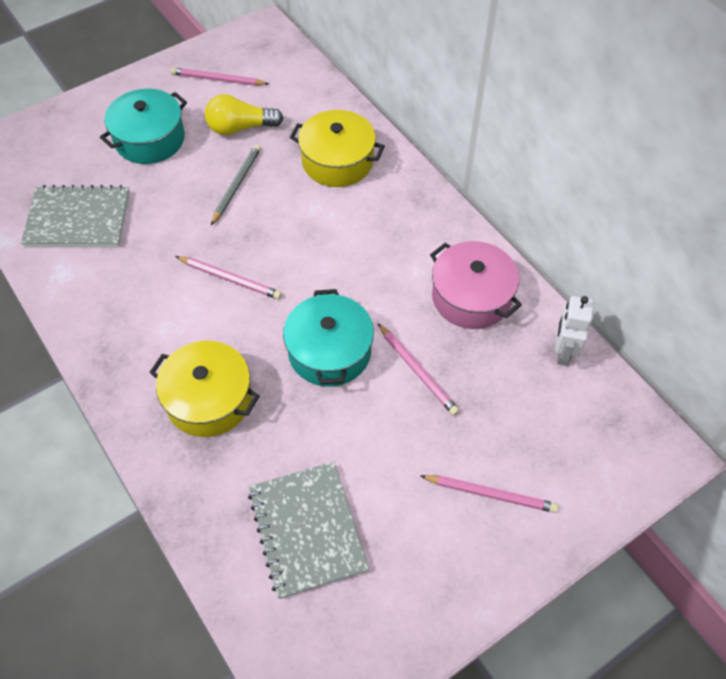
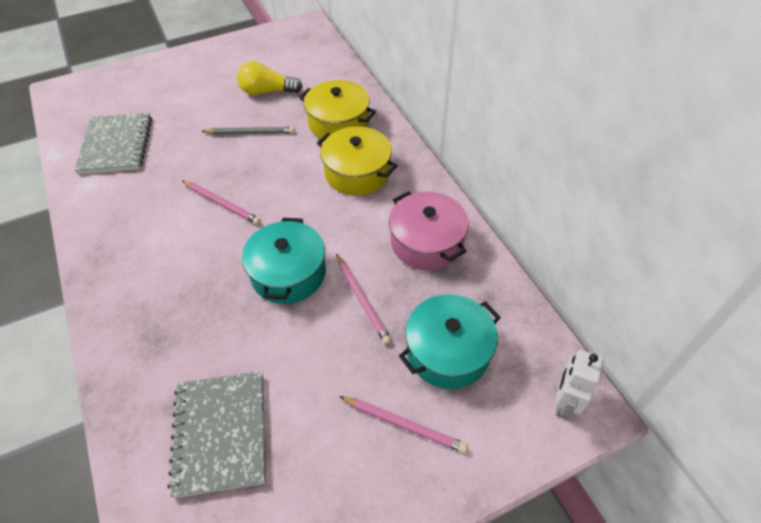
camera: 10 degrees right, 5 degrees down
grey notebook [21,185,130,247] -> grey notebook turned 75 degrees clockwise [74,113,152,174]
turquoise pot [100,89,187,164] -> turquoise pot moved to [399,294,501,389]
yellow pot [150,341,260,437] -> yellow pot moved to [317,126,398,195]
pink pencil [170,67,269,86] -> none
grey pencil [211,144,261,225] -> grey pencil turned 60 degrees clockwise [201,127,295,135]
white robot [555,296,594,366] -> white robot moved to [555,350,604,420]

